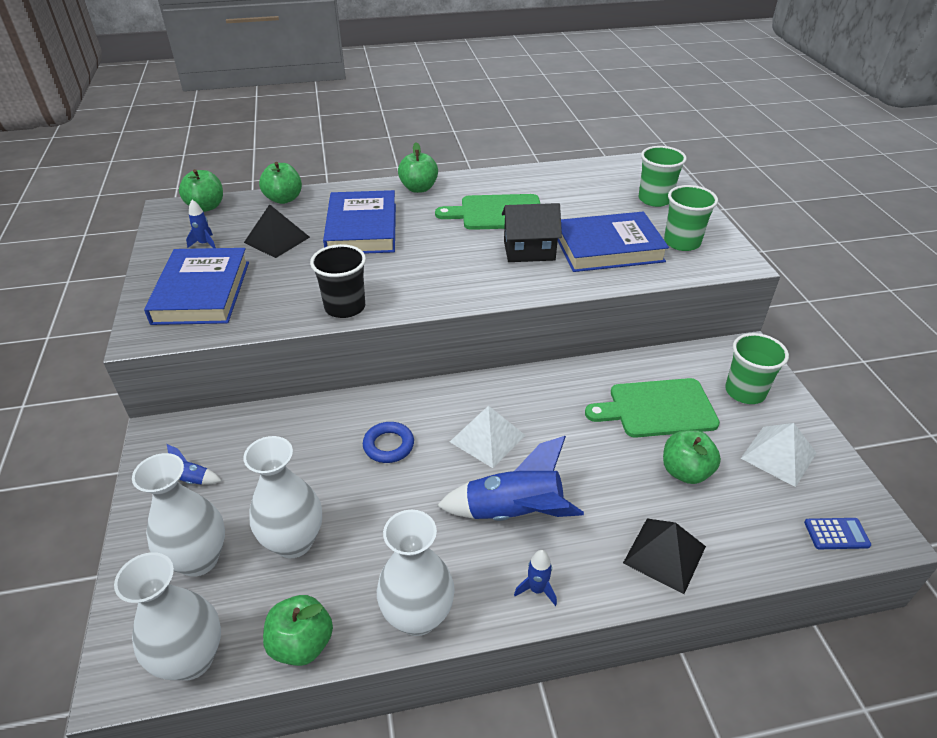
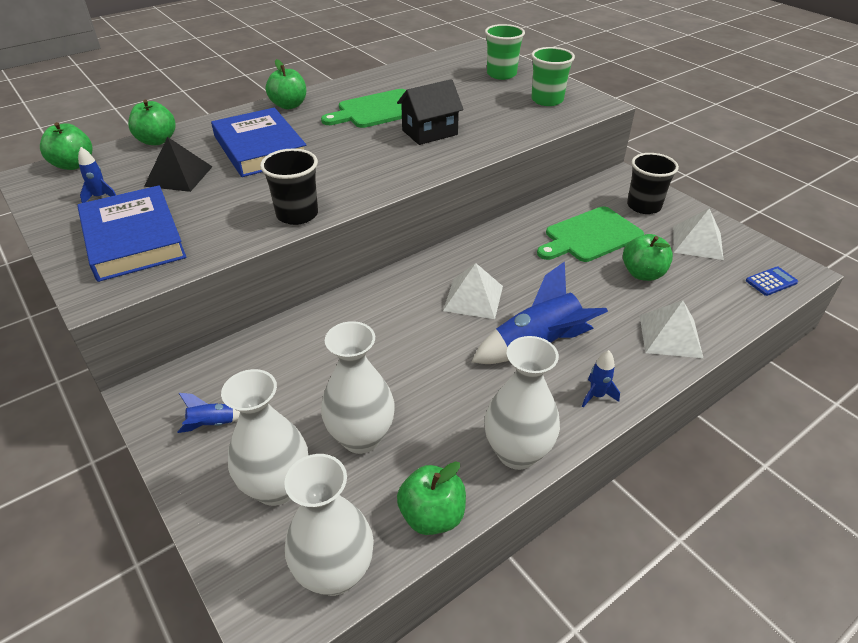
camera: 25 degrees left, 0 degrees up
blue ring [363,422,414,463] -> none
blue book [558,211,669,272] -> none
black pyramid [623,518,706,594] -> white pyramid [640,300,703,358]
green cup [725,333,789,404] -> black cup [627,153,679,214]

